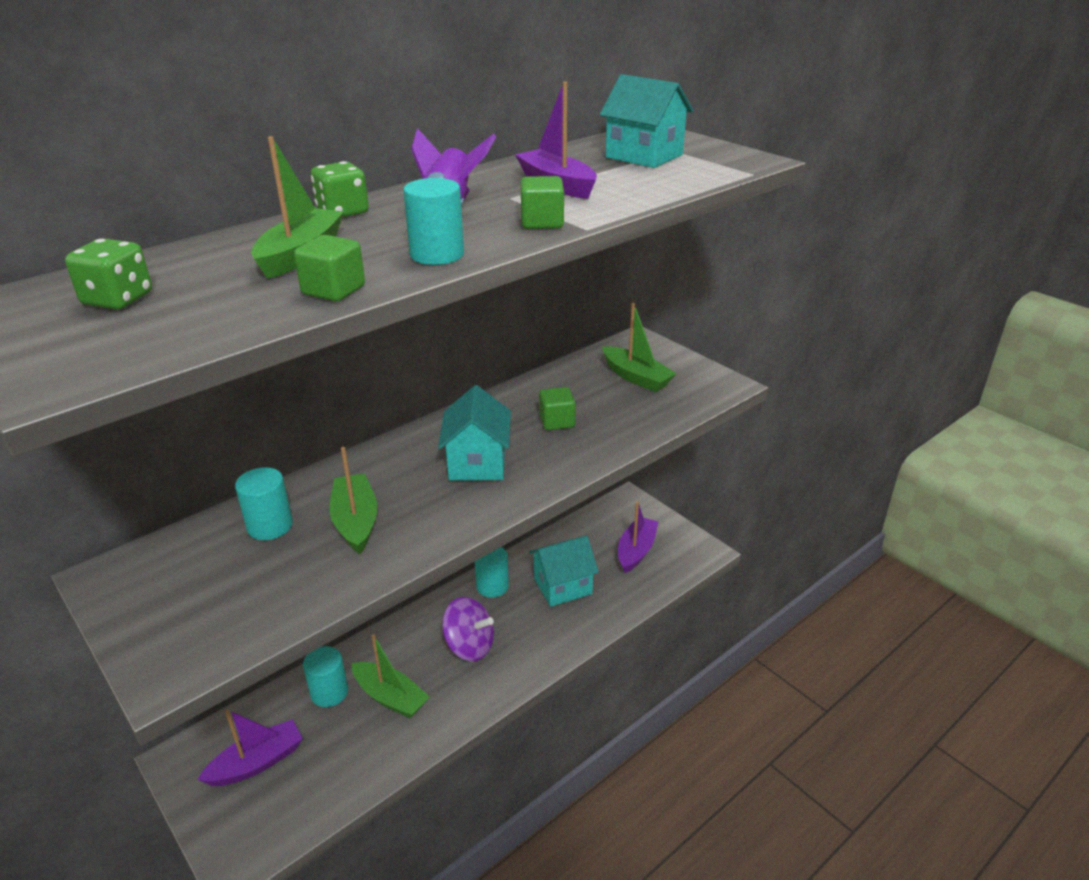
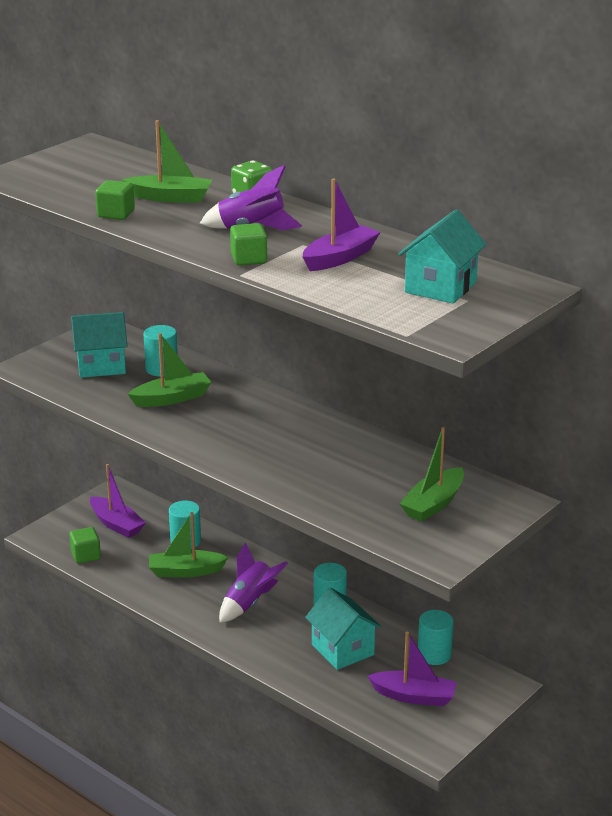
camera: 80 degrees right, 5 degrees down
green dice [65,238,152,310] -> none
green boat [352,634,430,718] -> green boat turned 60 degrees clockwise [149,512,228,578]
turquoise cylinder [403,178,464,265] -> turquoise cylinder moved to [418,610,454,665]
turquoise house [438,385,511,481] -> turquoise house moved to [71,312,127,378]
purple spinning top [442,597,494,661] -> purple rocket [219,542,288,623]
green cube [539,387,576,430] -> green cube moved to [69,527,101,564]

